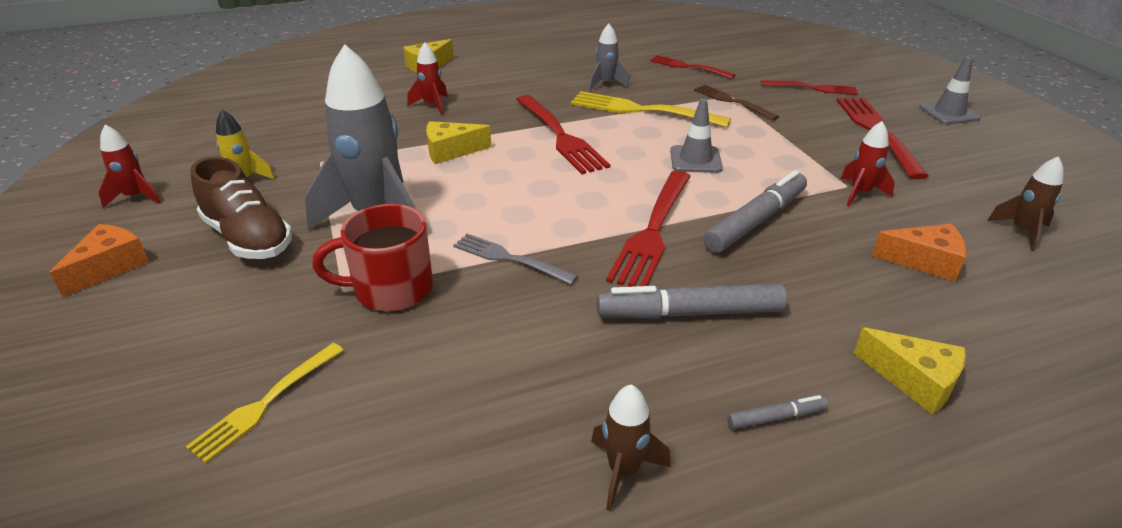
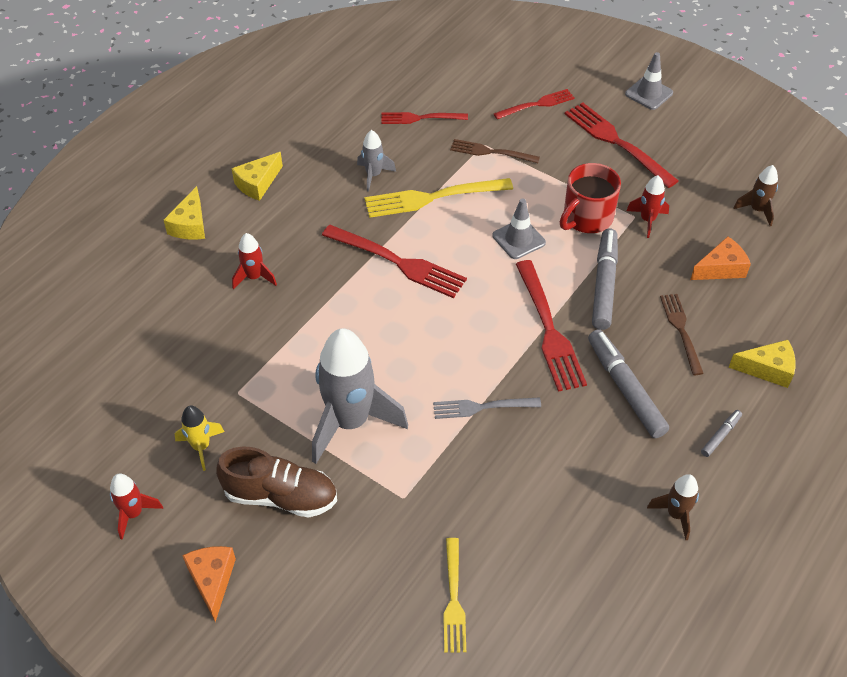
camera: 35 degrees left, 15 degrees up
red mug [312,204,433,311] -> red mug moved to [560,163,621,233]
yellow cheese [426,121,491,164] -> yellow cheese moved to [231,152,283,201]
grey marker [597,283,787,319] -> grey marker turned 105 degrees clockwise [588,329,669,438]
none -> brown fork [660,294,704,375]

